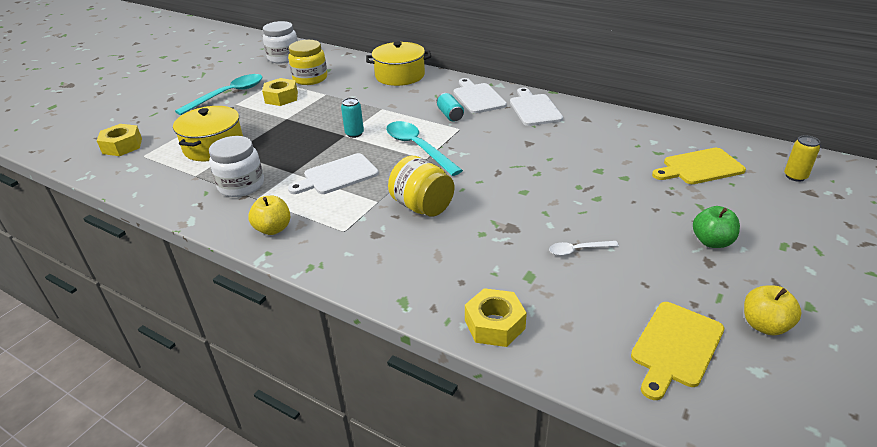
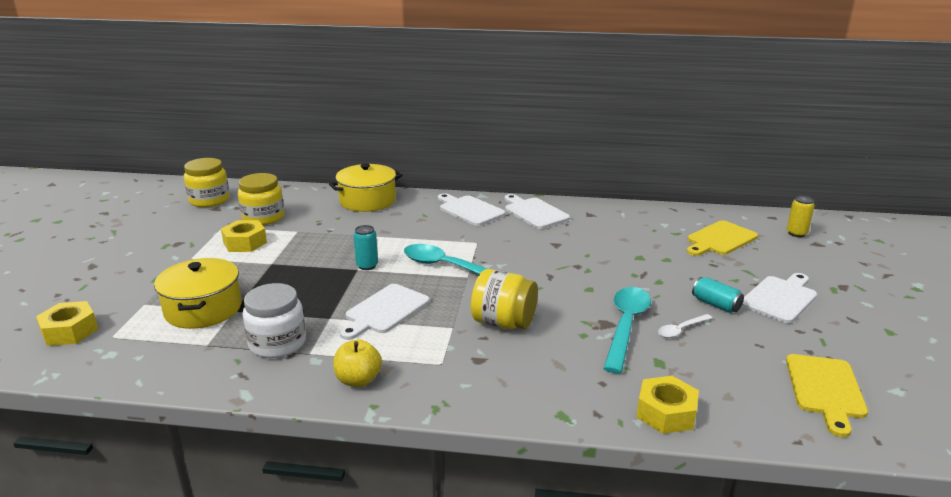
camera: 25 degrees left, 10 degrees down
turquoise spoon [175,74,263,115] -> turquoise spoon moved to [603,287,651,374]
white jar [263,21,298,64] -> yellow jar [184,158,230,207]
turquoise can [437,93,464,122] -> turquoise can moved to [692,277,744,313]
green apple [693,206,740,248] -> white cutting board [742,273,817,323]
yellow apple [744,286,802,335] -> none

